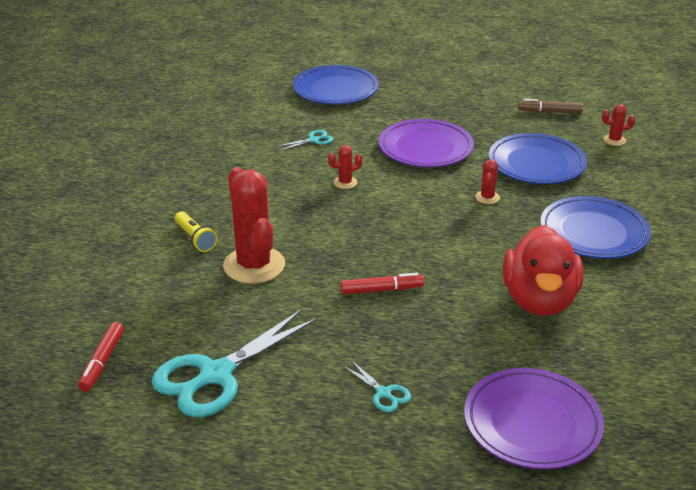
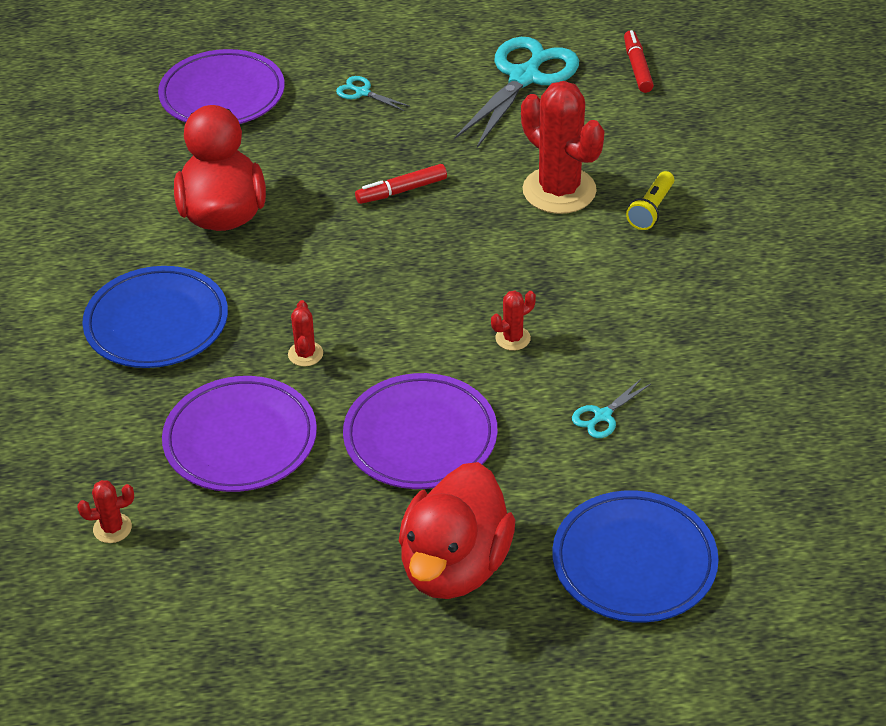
camera: 165 degrees right, 10 degrees up
yellow flashlight [175,211,218,252] -> yellow flashlight turned 105 degrees counterclockwise [626,171,674,230]
blue plate [489,133,587,184] -> purple plate [162,376,317,492]
brown marker [518,99,583,114] -> none
none -> red duck [399,462,515,599]

